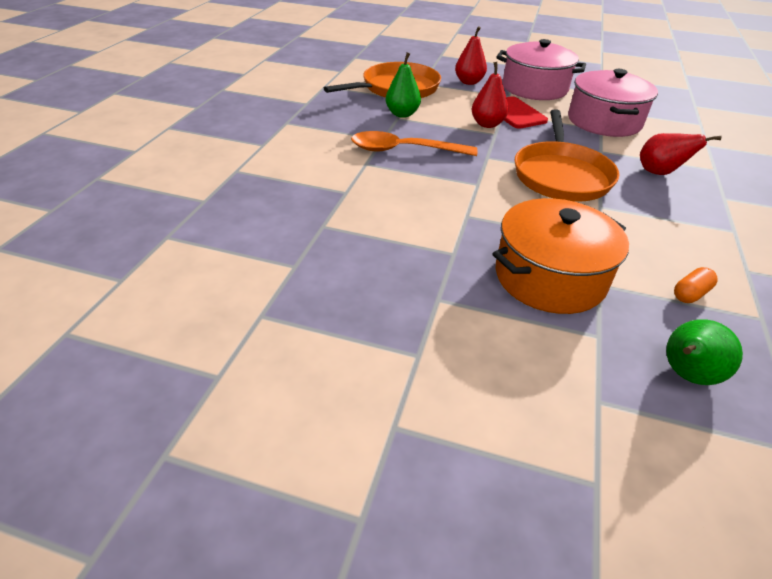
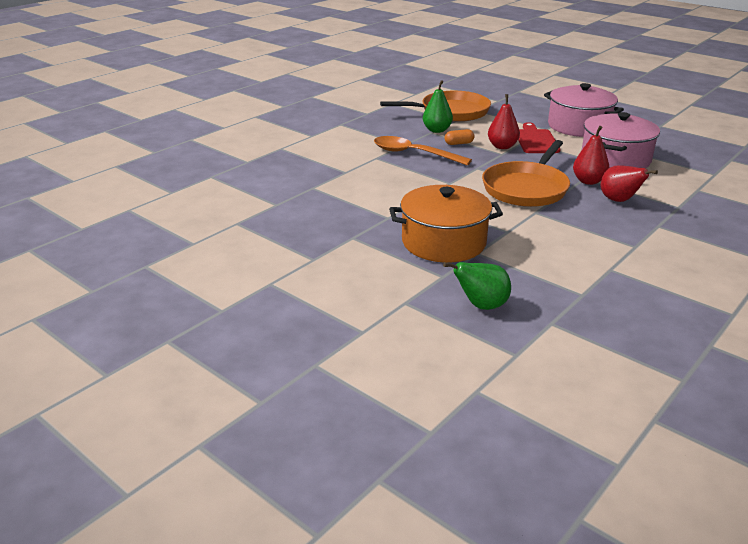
camera: 25 degrees right, 10 degrees down
red pear [455,26,487,85] -> red pear moved to [573,126,609,185]
orange capsule [674,267,718,303] -> orange capsule moved to [445,129,474,145]

